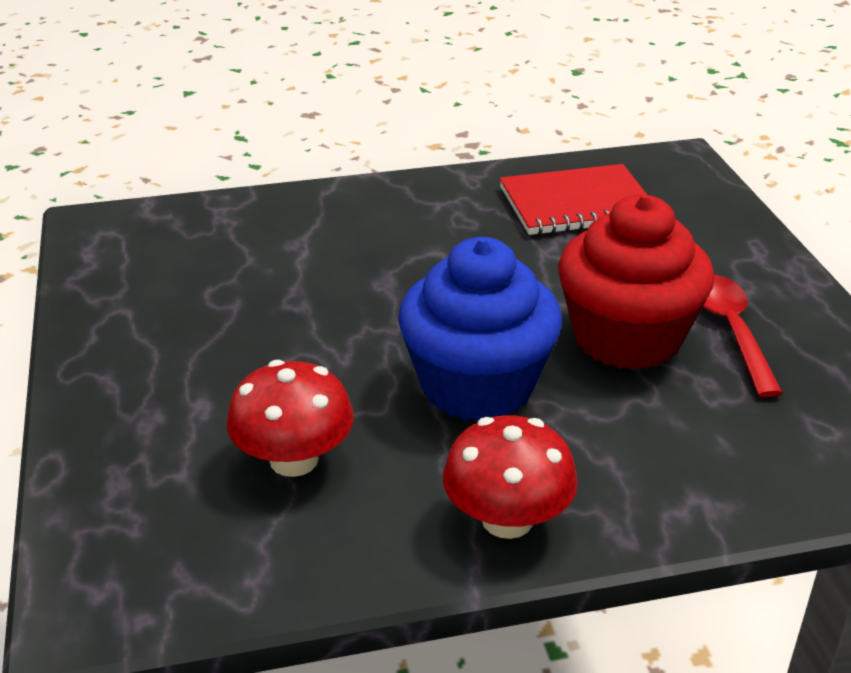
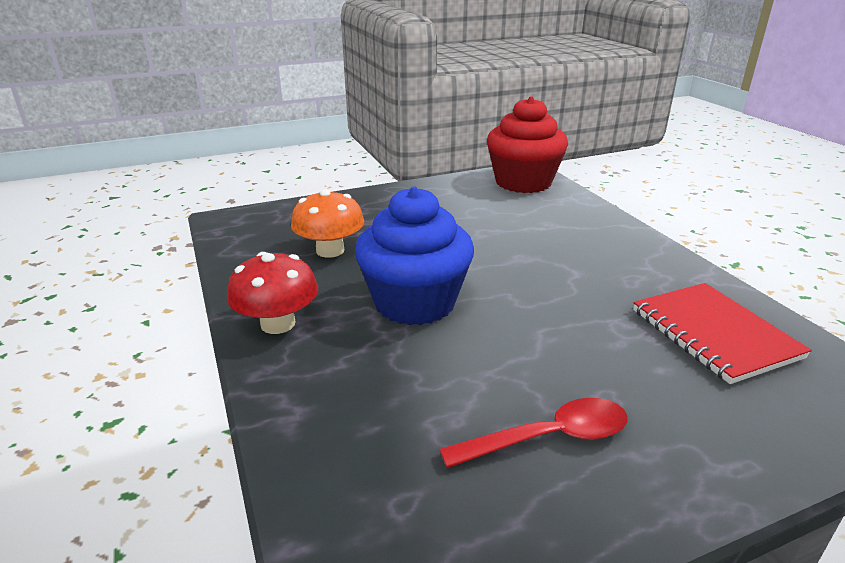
camera: 80 degrees right, 5 degrees down
red mushroom [226,360,354,477] -> orange mushroom [291,189,364,258]
red cupcake [558,195,715,370] -> red cupcake moved to [487,96,568,193]

